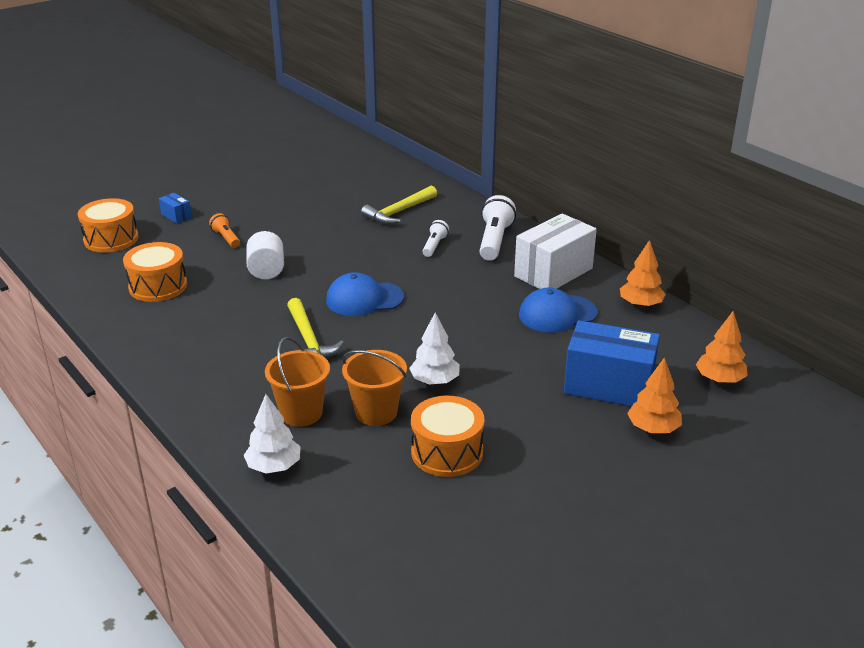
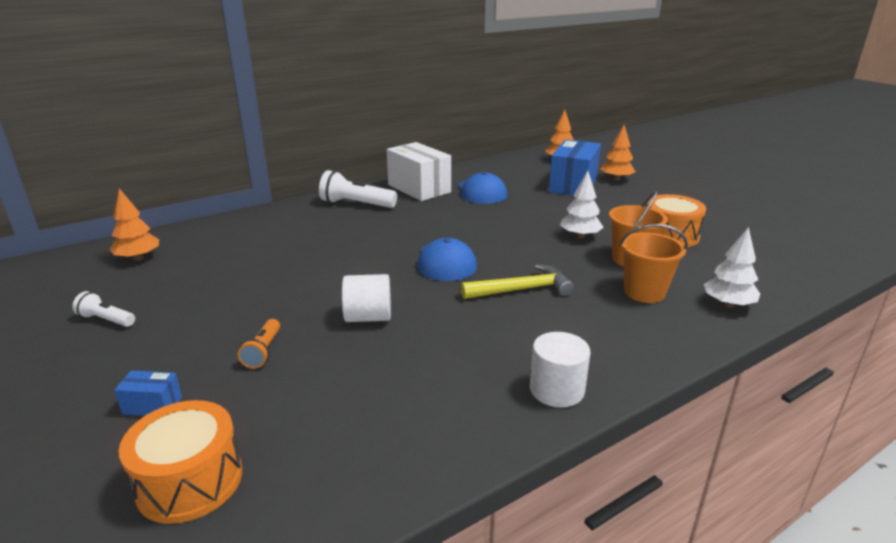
camera: 85 degrees left, 5 degrees down
orange drum [123,242,187,302] -> none
blue box [159,193,192,223] -> blue box turned 45 degrees clockwise [114,370,182,416]
orange flashlight [209,213,240,248] -> orange flashlight turned 60 degrees counterclockwise [238,319,280,369]
yellow hammer [361,185,437,224] -> none
white flashlight [422,220,449,257] -> white flashlight moved to [72,291,135,327]
orange tree [620,240,666,308] -> orange tree moved to [109,188,159,261]
none -> white cylinder [530,332,591,407]

